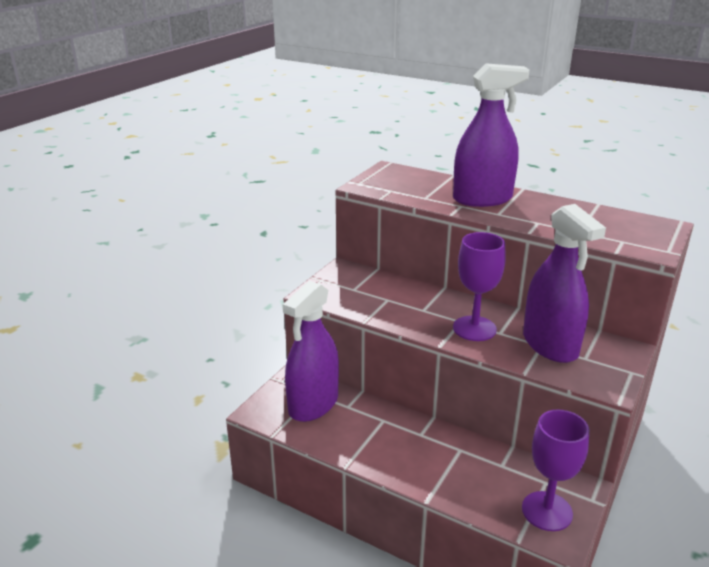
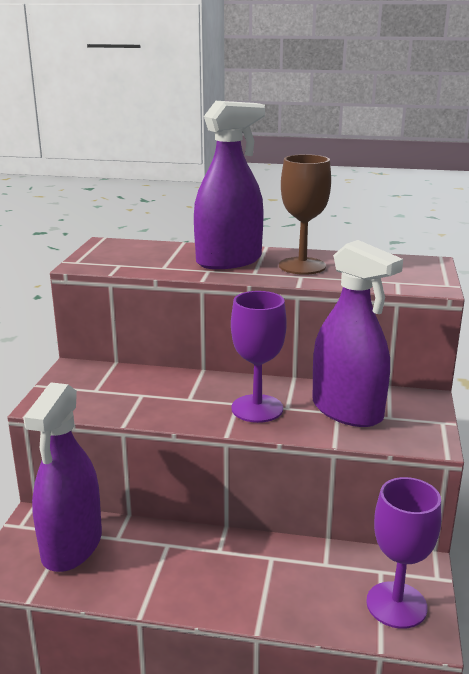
camera: 20 degrees left, 5 degrees down
none -> brown goblet [279,154,331,275]

